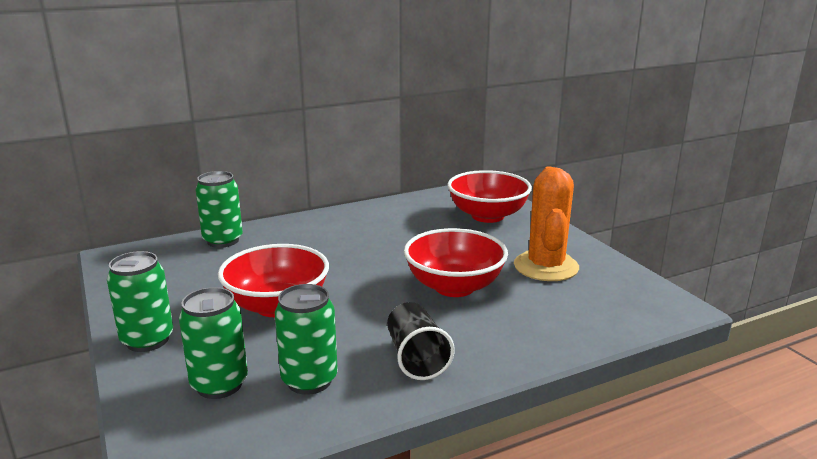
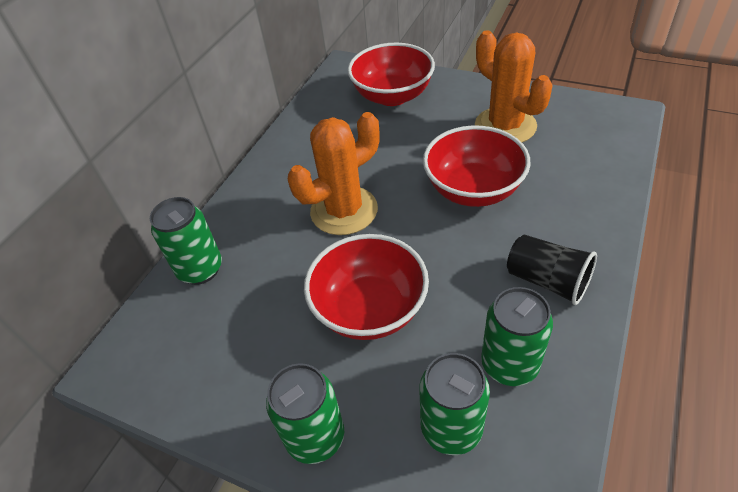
camera: 35 degrees left, 25 degrees up
none -> orange cactus [288,112,380,235]

